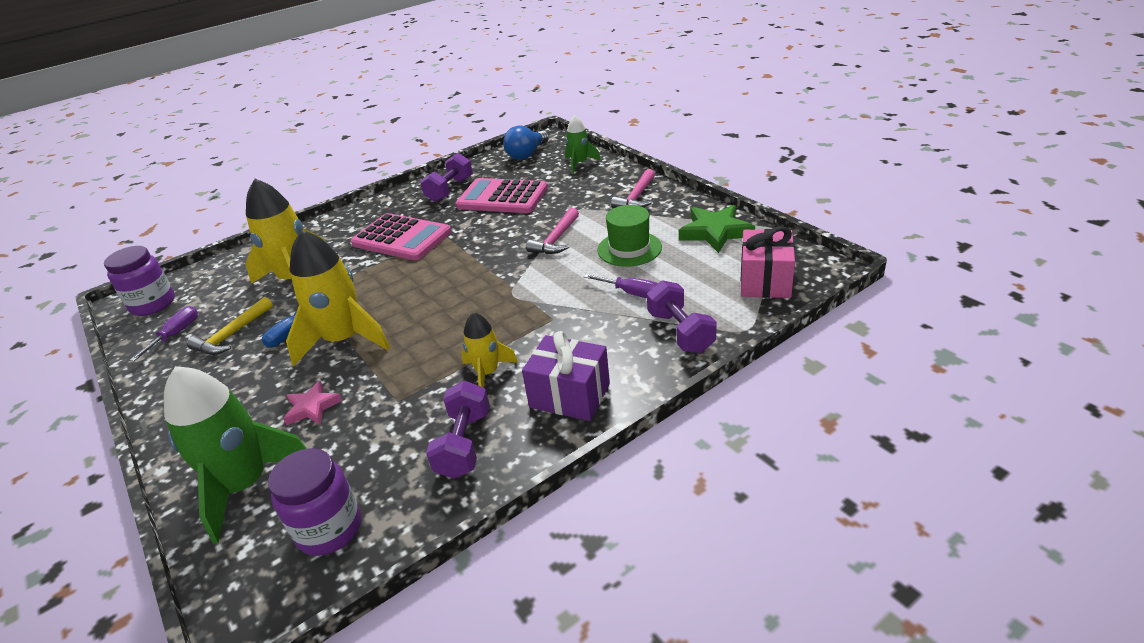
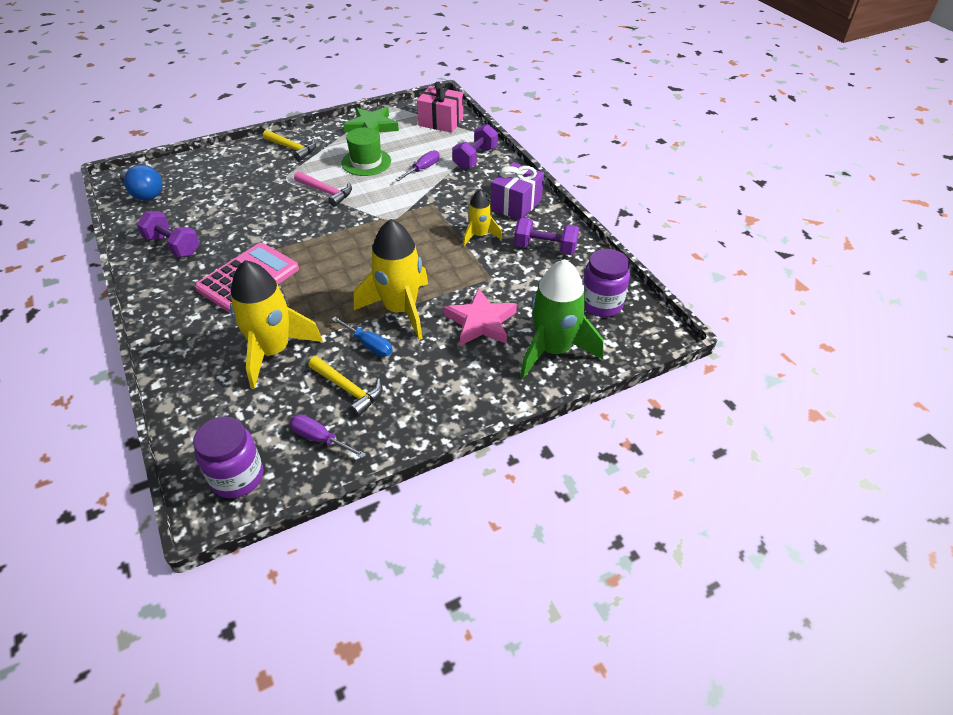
camera: 85 degrees left, 10 degrees up
pink star [283,381,342,425] -> pink star [444,288,517,346], size x1.63
pink calculator [456,178,548,213] -> none
green rocket [565,115,601,174] -> none
pink hammer [611,169,655,208] -> yellow hammer [263,130,316,161]
purple dumbbell [647,280,717,353] -> purple dumbbell turned 45 degrees counterclockwise [452,124,498,169]

